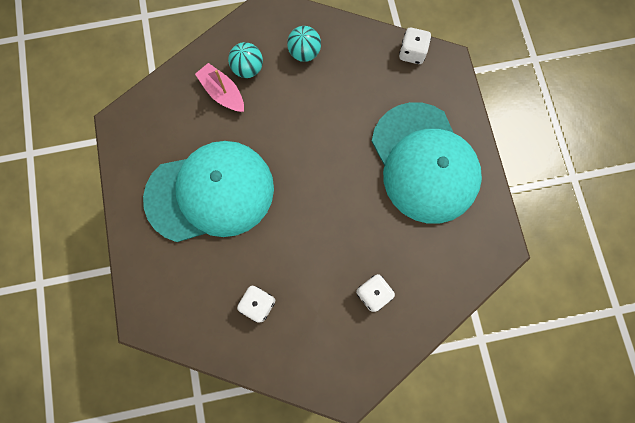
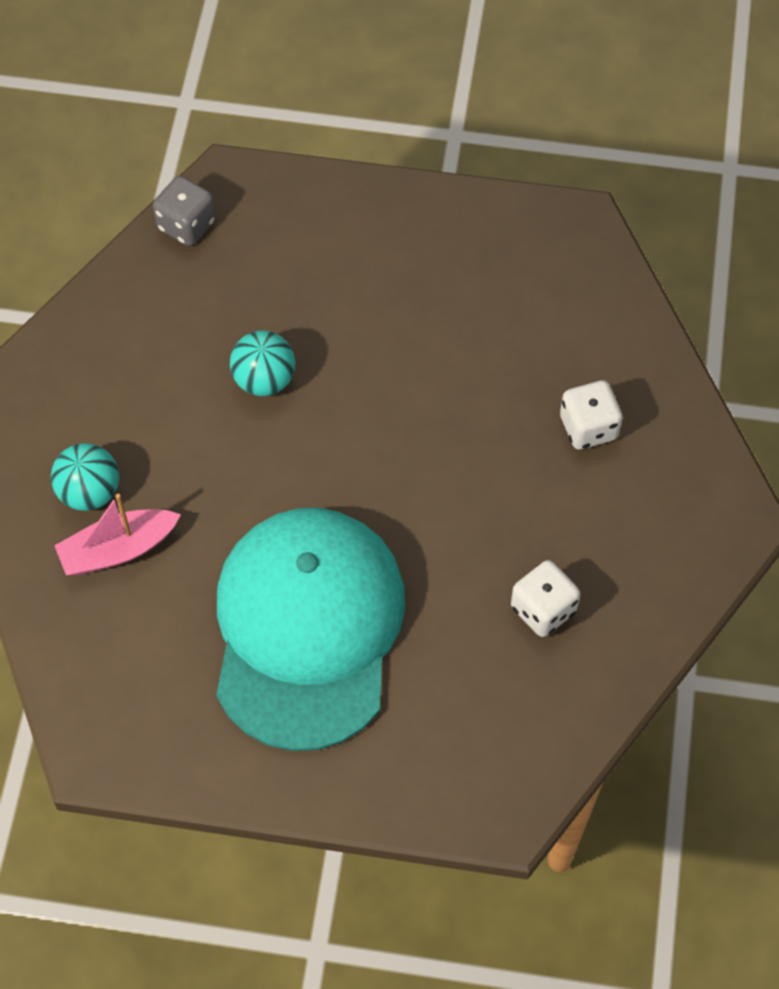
camera: 70 degrees left, 15 degrees down
turquoise ball [287,26,321,62] -> turquoise ball moved to [230,330,295,396]
turquoise cap [372,102,482,224] -> none
white dice [399,28,431,64] -> grey dice [153,176,216,246]

